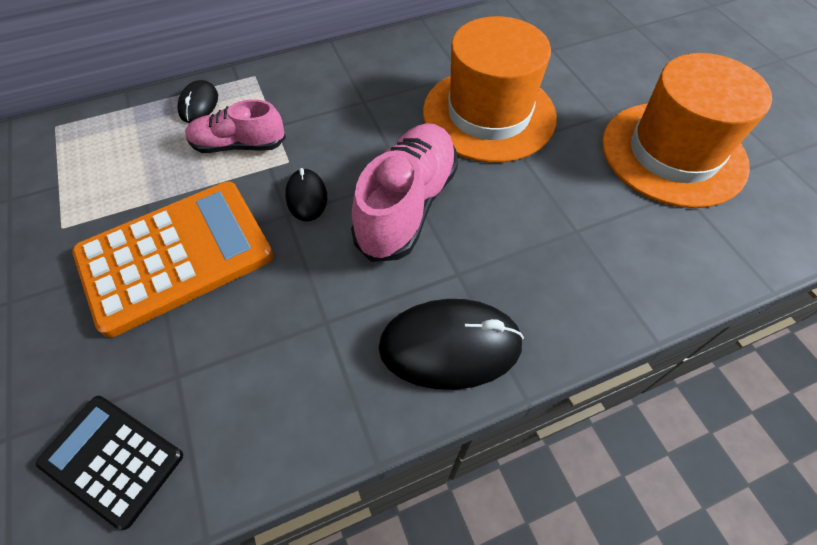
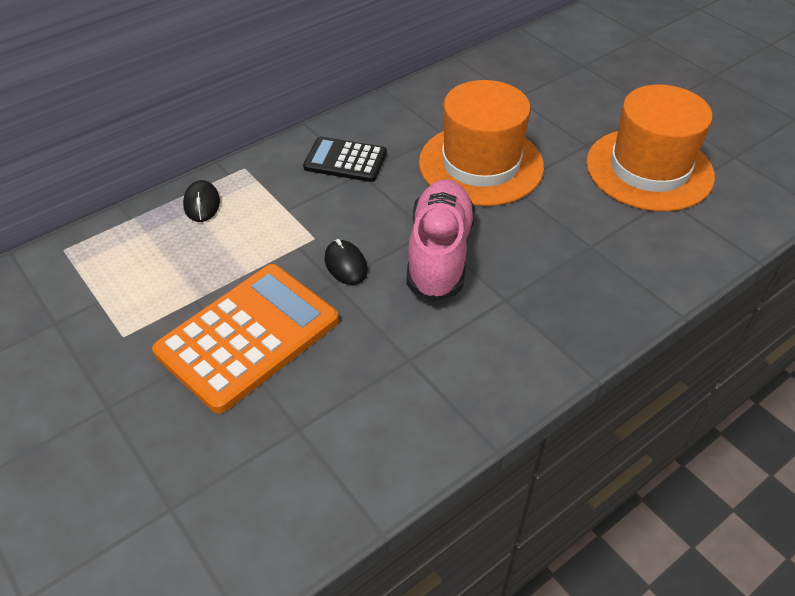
camera: 15 degrees left, 10 degrees down
black calculator [36,396,183,530] -> black calculator moved to [303,136,387,182]
pink shoe [185,99,286,153] -> none
black mouse [378,299,524,390] -> none

